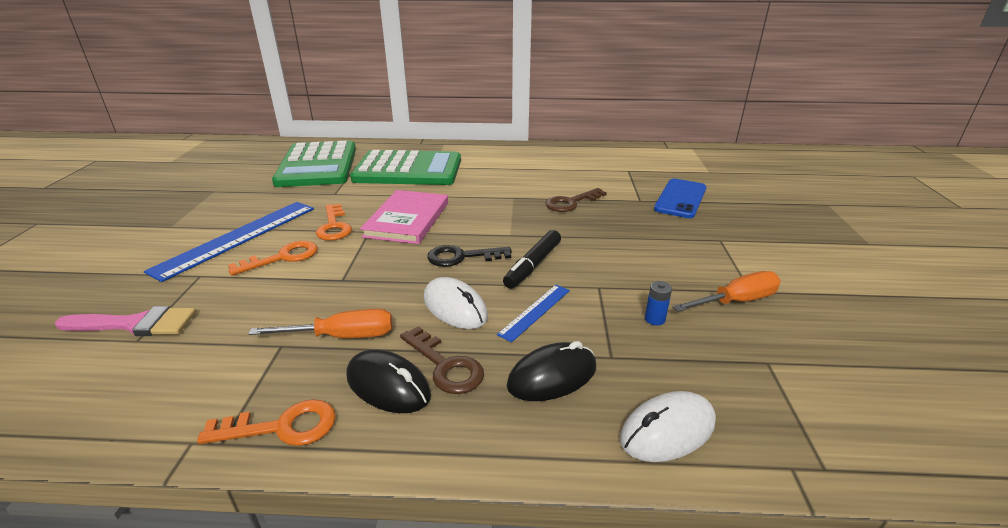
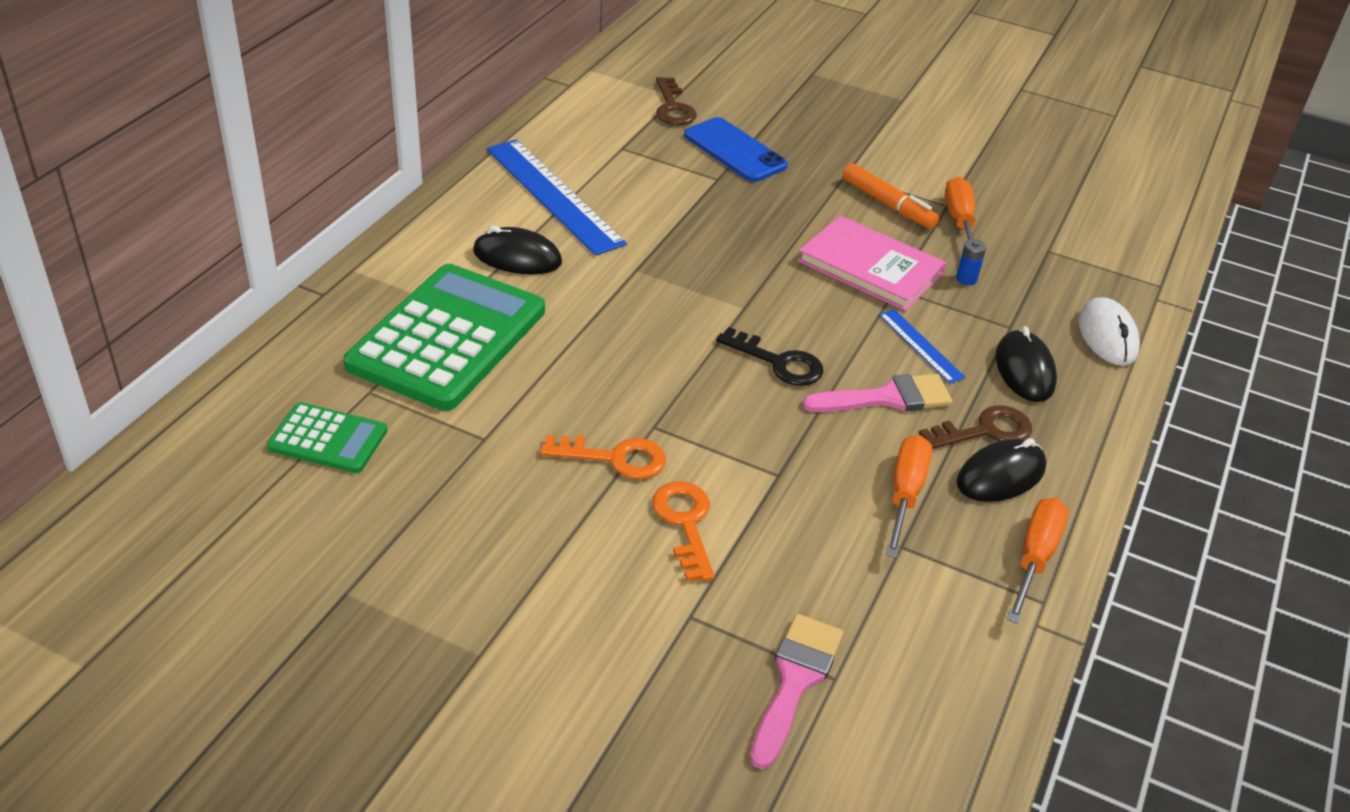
camera: 70 degrees left, 10 degrees up
blue ruler [144,202,314,282] -> blue ruler moved to [487,139,627,256]
orange key [197,399,336,446] -> orange screwdriver [1007,498,1069,624]
green calculator [272,141,356,187] -> green calculator [267,402,387,473], size x0.50
pink book [360,190,448,244] -> pink book moved to [797,216,946,311]
white mouse [424,277,488,329] -> pink brush [802,374,952,412]
black key [427,245,512,267] -> black key turned 75 degrees counterclockwise [716,327,824,386]
black marker [503,230,561,289] -> none
brown key [545,188,607,212] -> brown key moved to [656,77,697,125]
none -> black mouse [473,226,562,274]
none -> orange marker [843,163,939,229]

